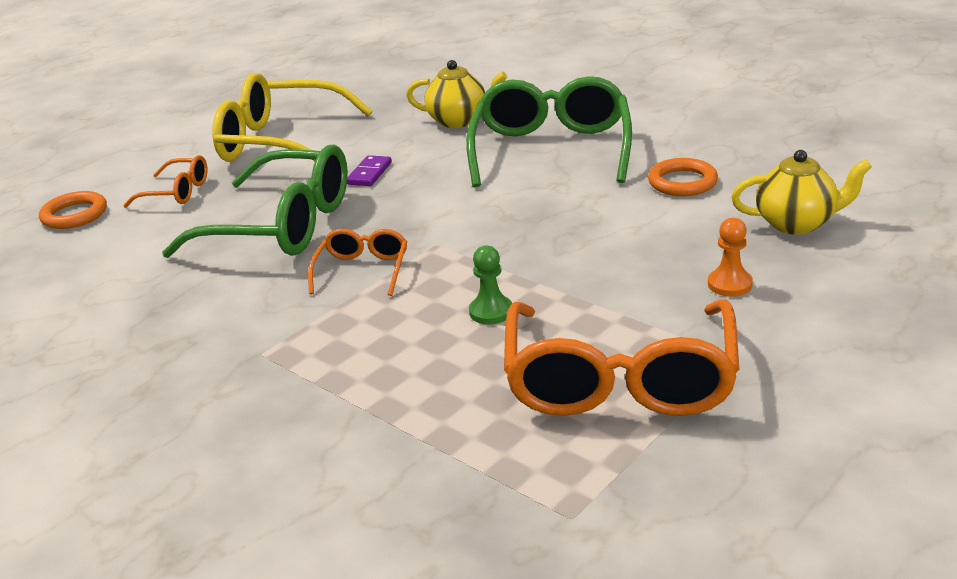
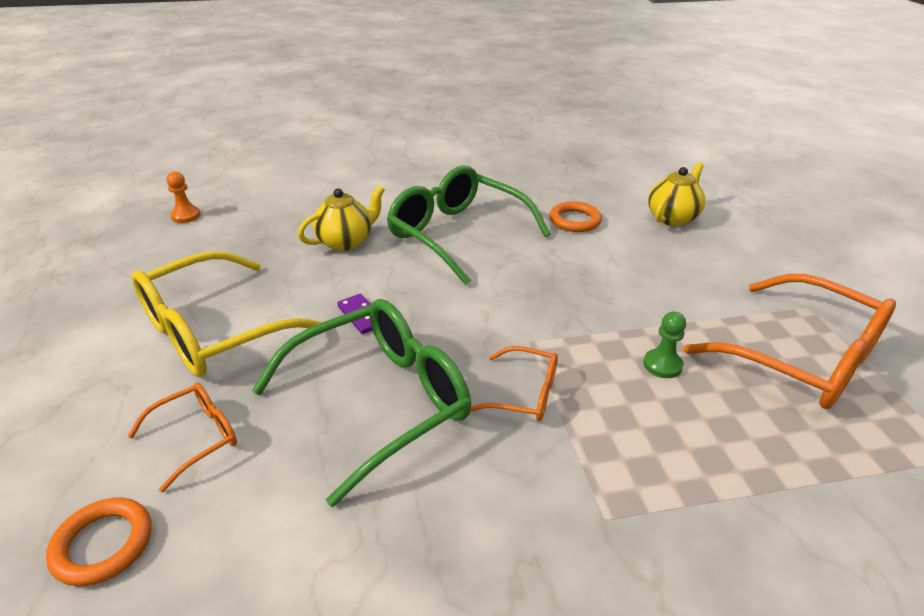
camera: 55 degrees left, 5 degrees up
orange glasses [308,229,407,296] -> orange glasses turned 150 degrees clockwise [470,346,558,421]
orange pawn [708,218,753,297] -> orange pawn moved to [166,171,201,223]

